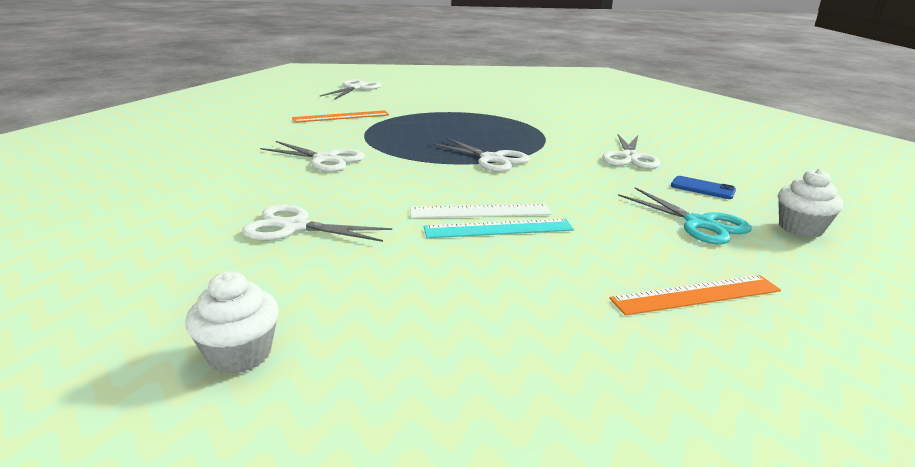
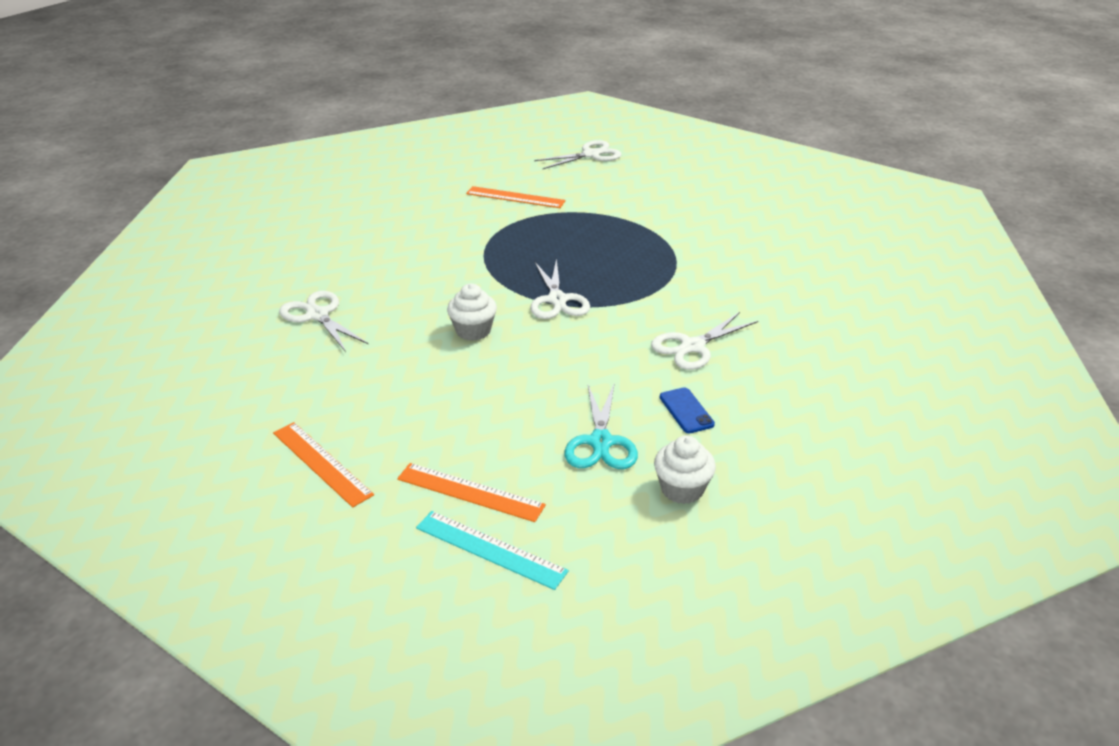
camera: 40 degrees right, 10 degrees up
white cupcake [185,271,279,374] -> white cupcake moved to [447,284,497,341]
white scissors [260,141,365,172] -> none
white ruler [410,204,552,218] -> none
turquoise ruler [424,219,574,238] -> turquoise ruler moved to [416,511,569,590]
none -> orange ruler [273,422,374,507]

